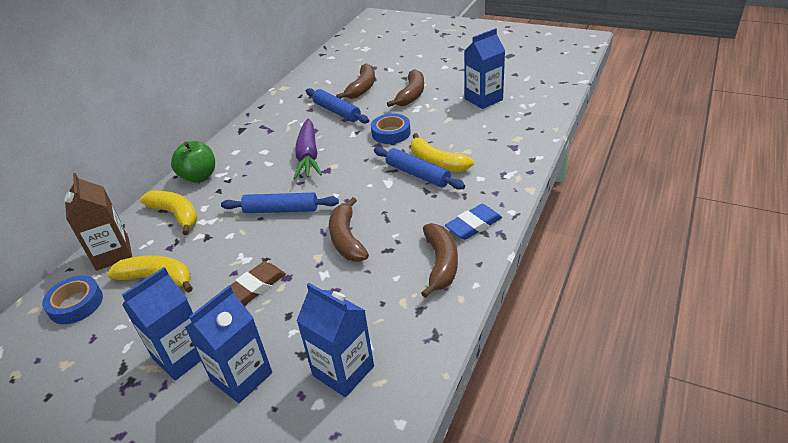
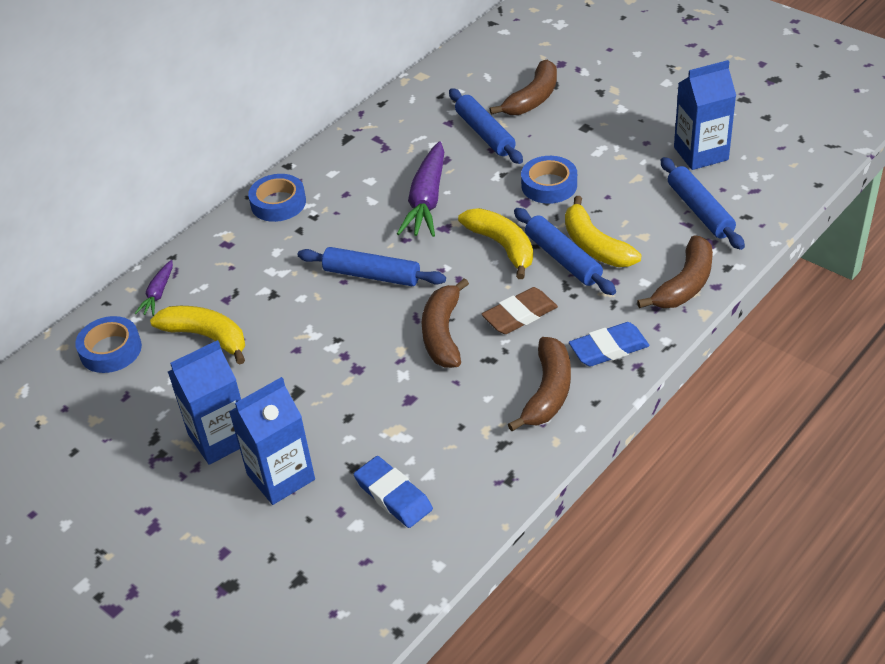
camera: 15 degrees right, 5 degrees up
brown carton [64,173,132,271] -> purple carrot [135,260,173,316]
yellow banana [140,190,198,235] -> yellow banana moved to [458,208,533,279]
green apple [171,141,215,183] -> blue tape [248,174,306,222]
brown eraser [230,262,286,305] -> brown eraser moved to [482,287,558,334]
blue carton [296,283,374,397] -> blue eraser [354,456,433,528]
brown banana [387,69,424,107] -> brown banana moved to [637,235,713,308]
none -> blue rolling pin [661,157,745,250]

